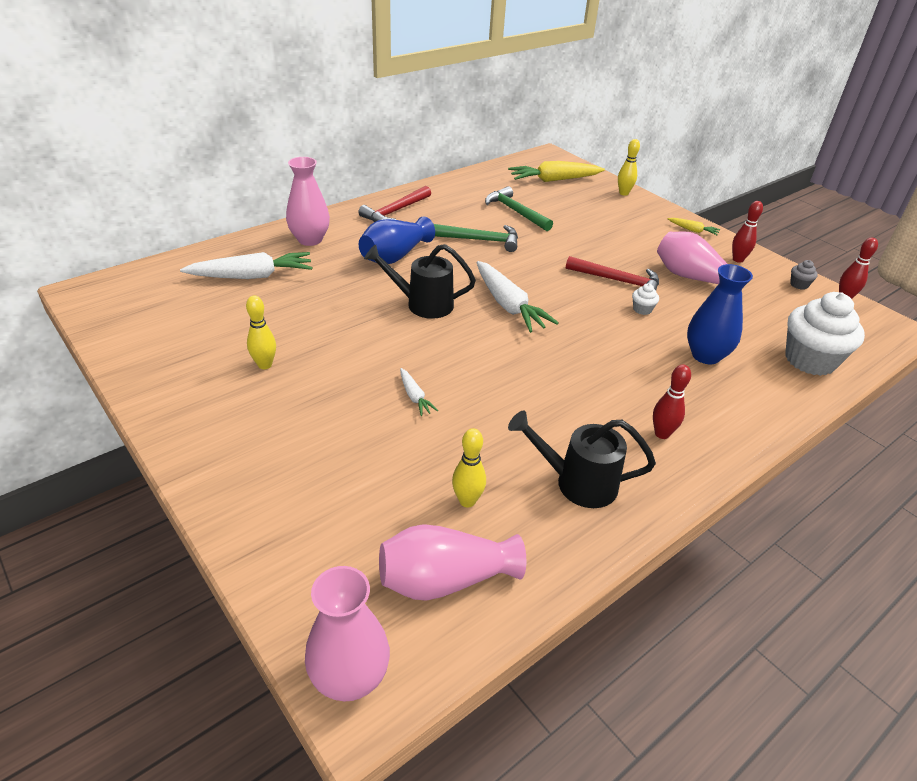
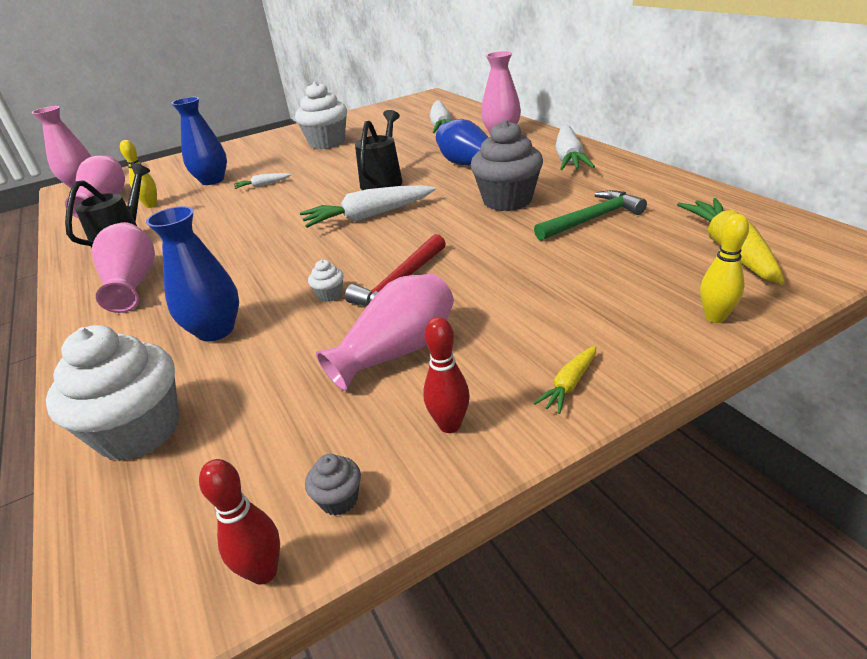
camera: 105 degrees right, 5 degrees down
yellow bowling pin [246,295,276,369] -> white cupcake [295,81,347,149]
red hammer [358,186,431,222] -> white carrot [555,125,595,170]
green hammer [434,224,518,252] -> grey cupcake [470,120,543,211]
red bowling pin [653,364,691,439] -> pink vase [92,222,155,313]
none -> blue vase [171,97,227,185]

